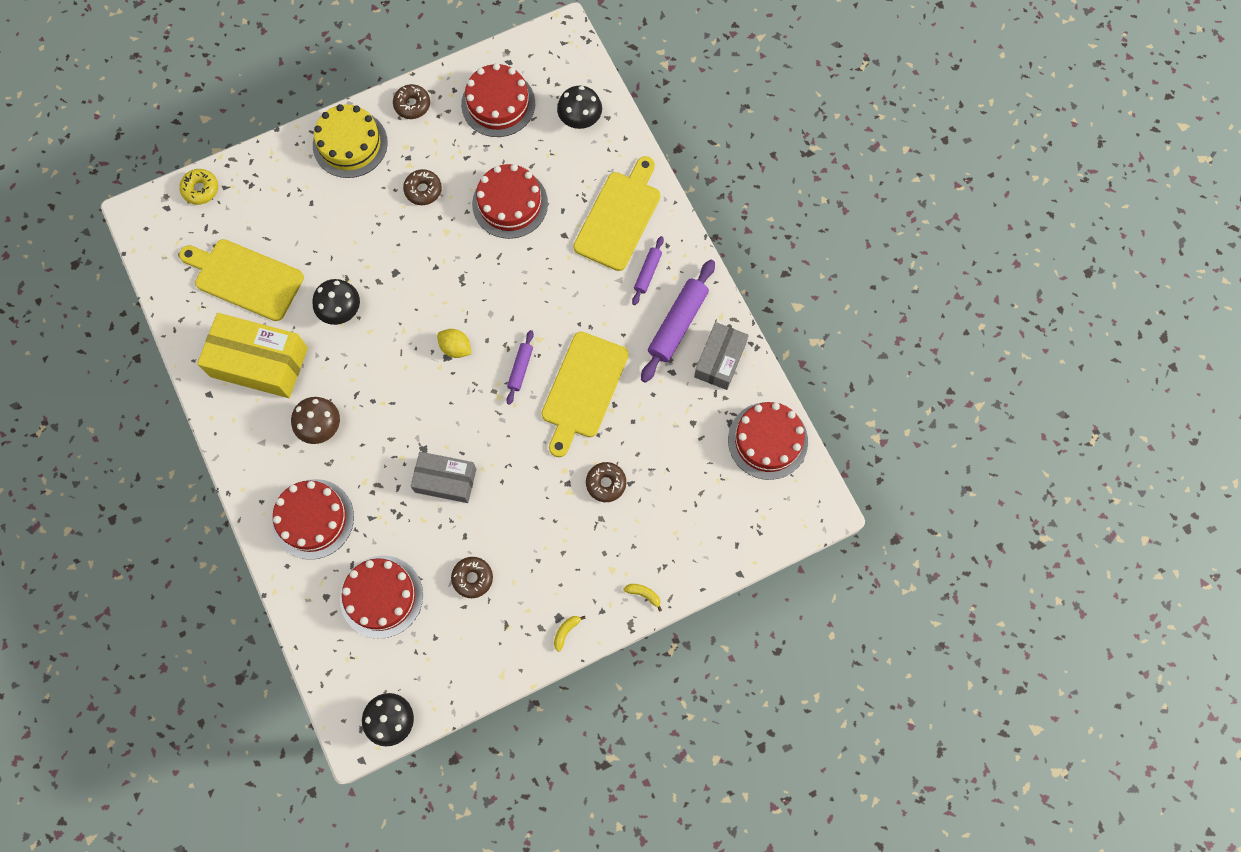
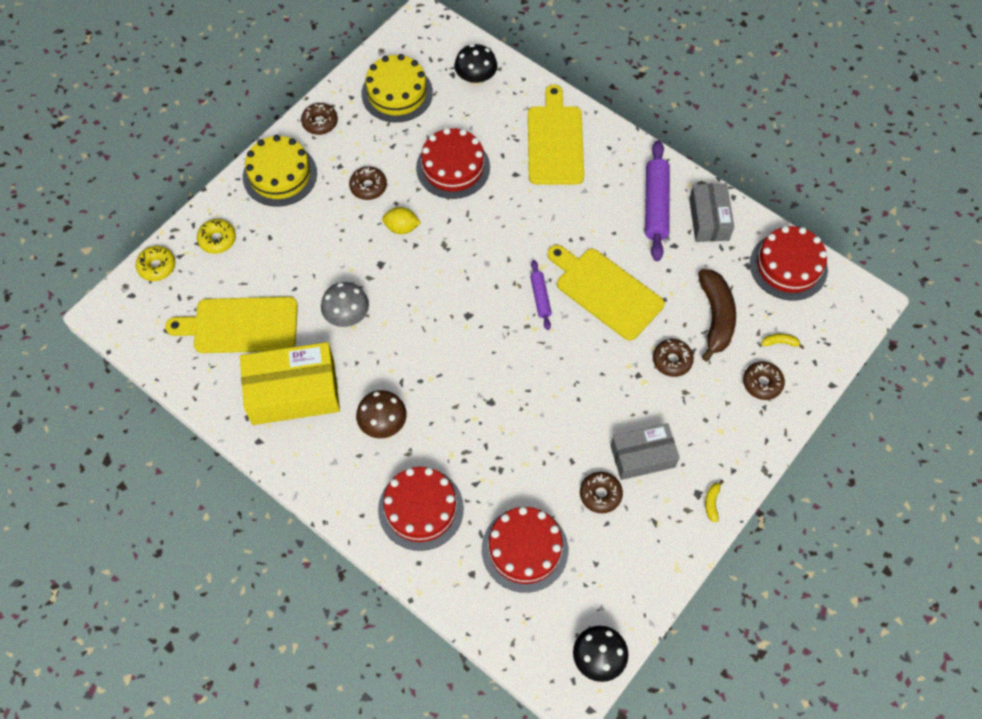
camera: 25 degrees left, 10 degrees down
black mushroom [312,279,360,325] -> grey mushroom [321,282,369,327]
grey box [411,452,476,503] -> grey box moved to [610,423,680,480]
yellow lemon [437,329,471,358] -> yellow lemon moved to [382,207,421,234]
red cake [461,63,535,137] -> yellow cake [361,54,433,122]
yellow cutting board [541,332,629,457] -> yellow cutting board turned 135 degrees clockwise [547,245,665,341]
yellow banana [623,584,662,612] -> yellow banana moved to [761,333,804,349]
purple rolling pin [632,236,664,305] -> none
none -> yellow donut [197,219,236,254]
none -> brown banana [698,269,736,362]
none -> brown donut [743,361,785,400]

